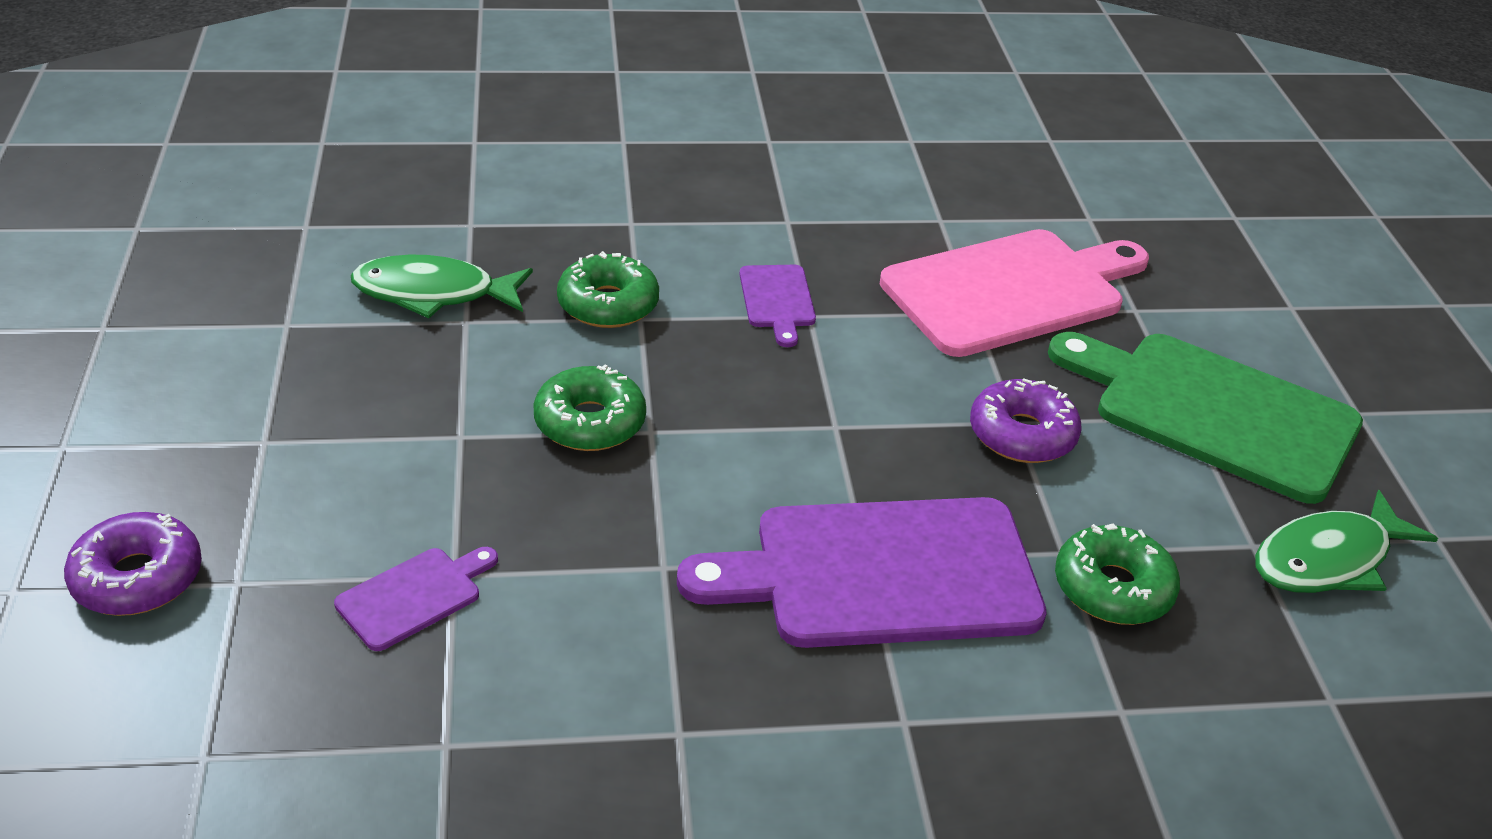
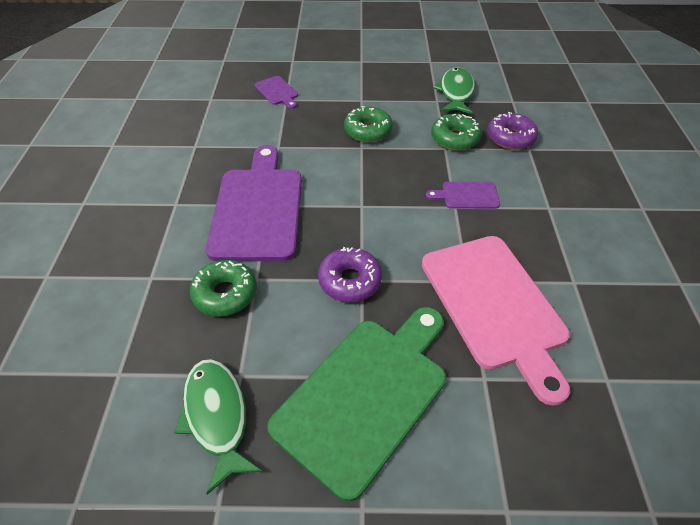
camera: 100 degrees right, 10 degrees up
purple donut [64,512,202,616] -> purple donut moved to [487,112,538,150]

